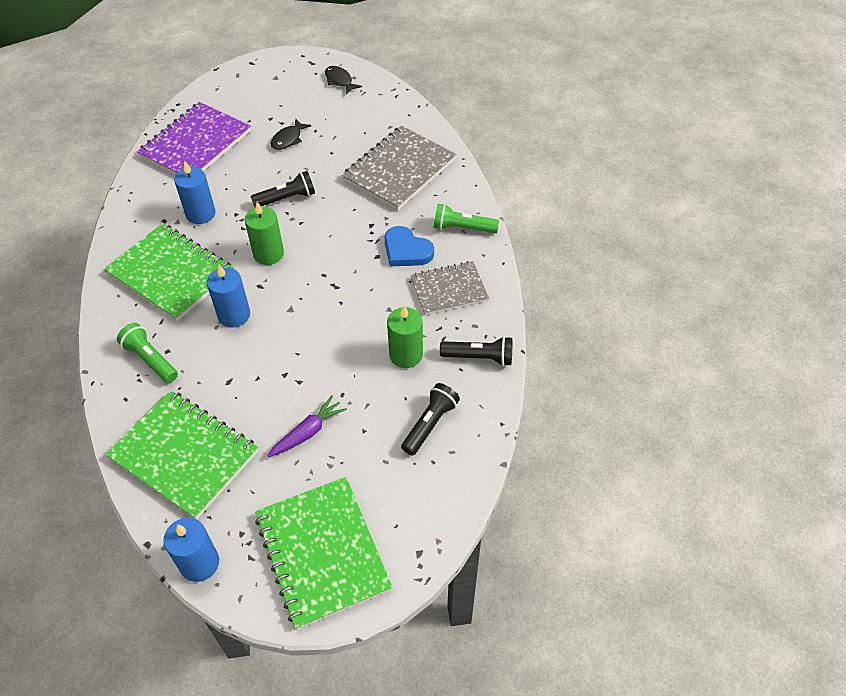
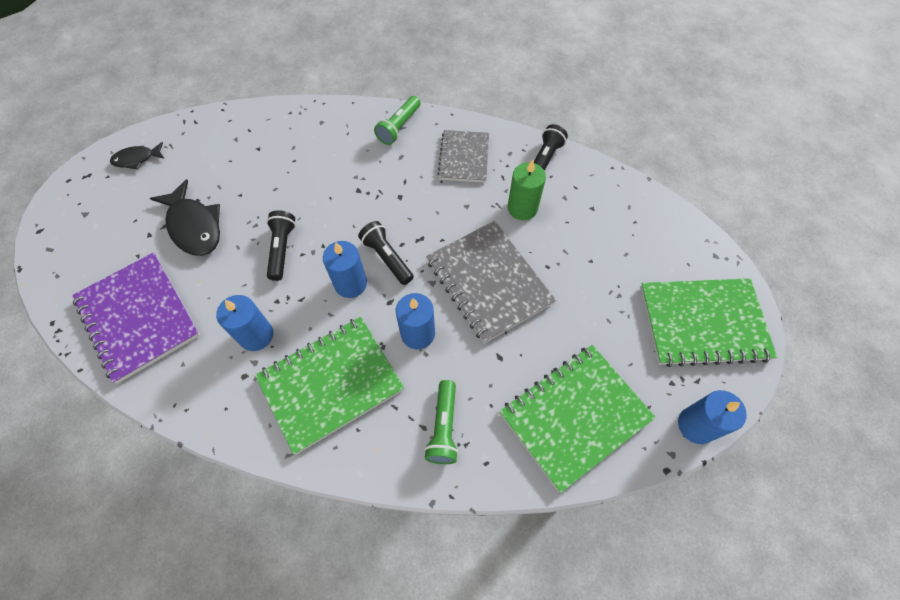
camera: 70 degrees left, 10 degrees up
green flashlight [117,323,178,383] -> green flashlight turned 60 degrees counterclockwise [424,380,459,464]
green candle [245,202,284,265] -> blue candle [323,241,367,298]
purple carrot [267,395,347,457] -> none
black fish [271,118,312,150] -> black fish [150,179,220,256], size x1.76
grey notebook [342,126,456,211] -> grey notebook moved to [426,221,556,344]
blue heart [385,226,434,267] -> none
black flashlight [401,383,460,456] -> black flashlight moved to [358,221,414,285]

